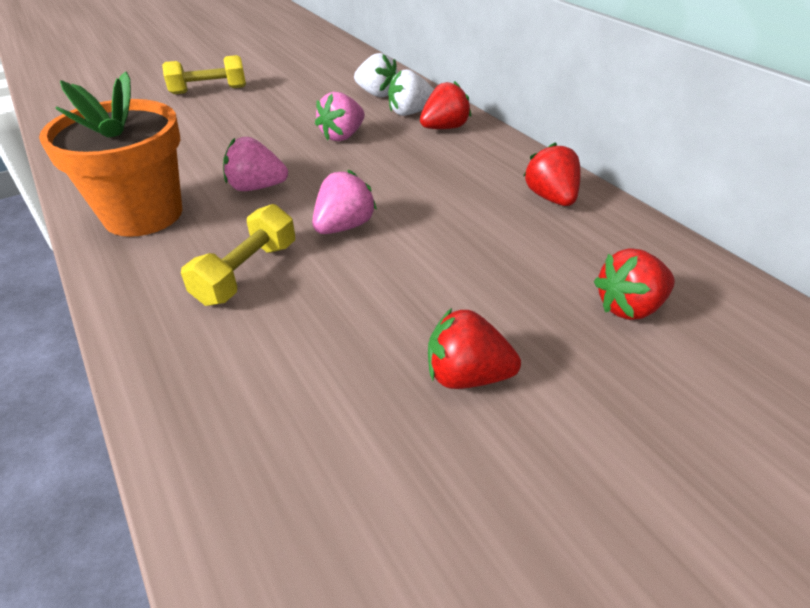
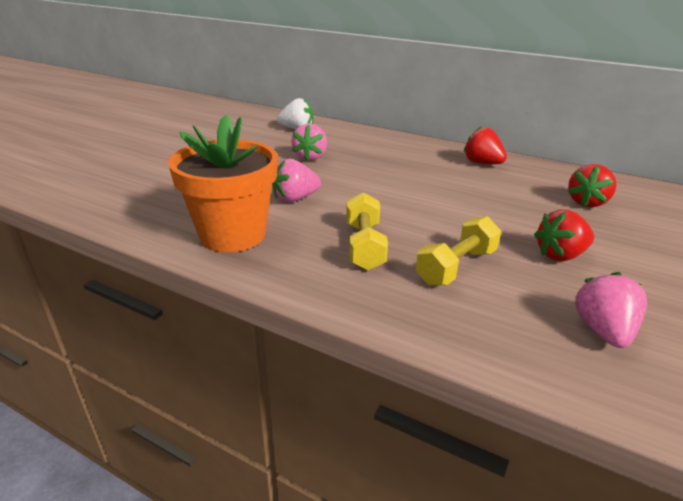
camera: 30 degrees left, 10 degrees down
yellow dumbbell [162,55,246,94] -> yellow dumbbell moved to [416,216,501,286]
pink strawberry [312,170,377,234] -> pink strawberry moved to [575,272,647,348]
white strawberry [388,69,434,116] -> none
red strawberry [420,81,471,129] -> none

